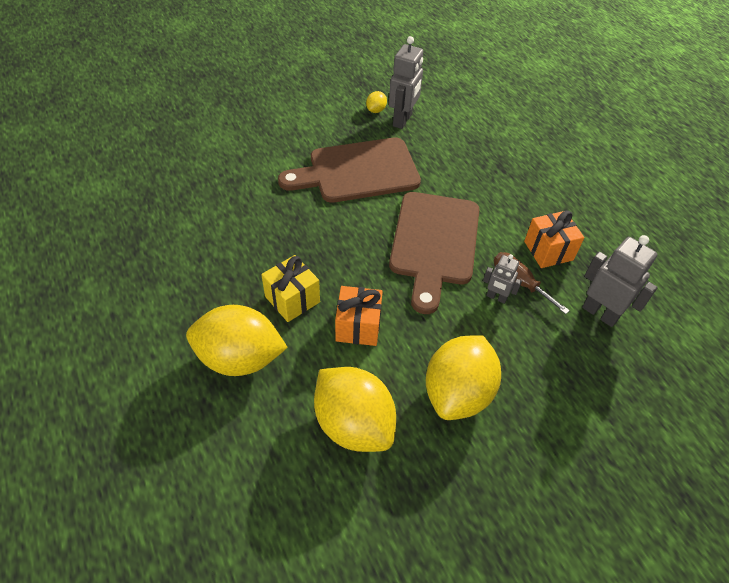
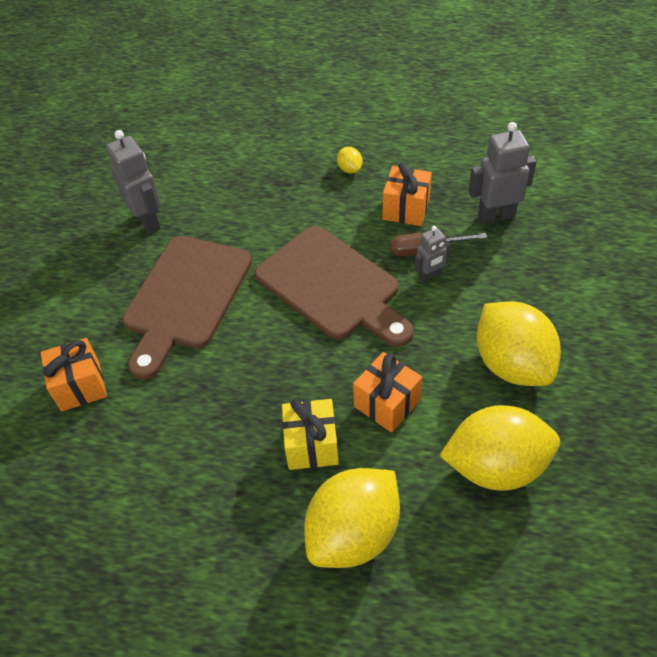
camera: 50 degrees left, 0 degrees up
yellow lemon [366,91,387,113] -> yellow lemon moved to [337,147,363,173]
none -> orange gift [40,338,107,411]

